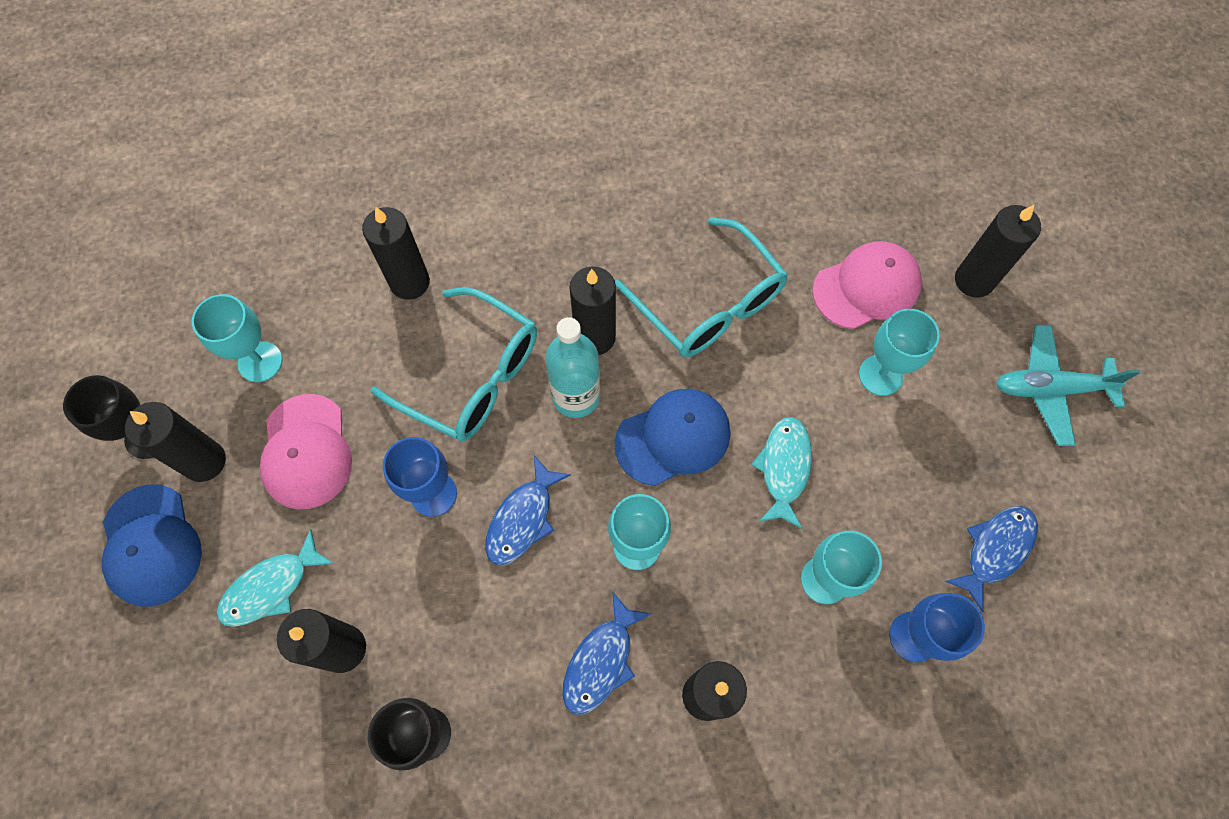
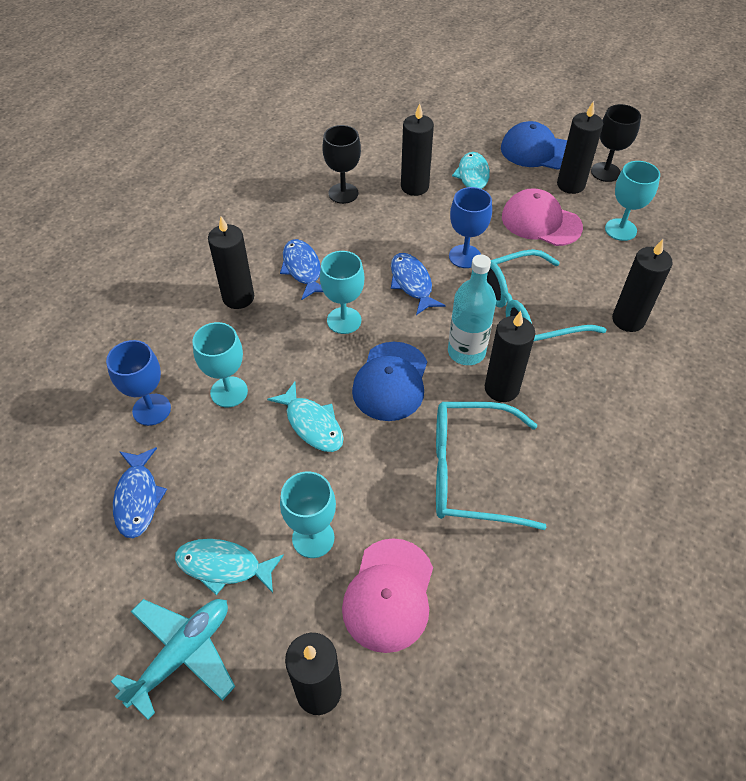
camera: 130 degrees right, 15 degrees down
none -> turquoise fish [175,539,284,595]

